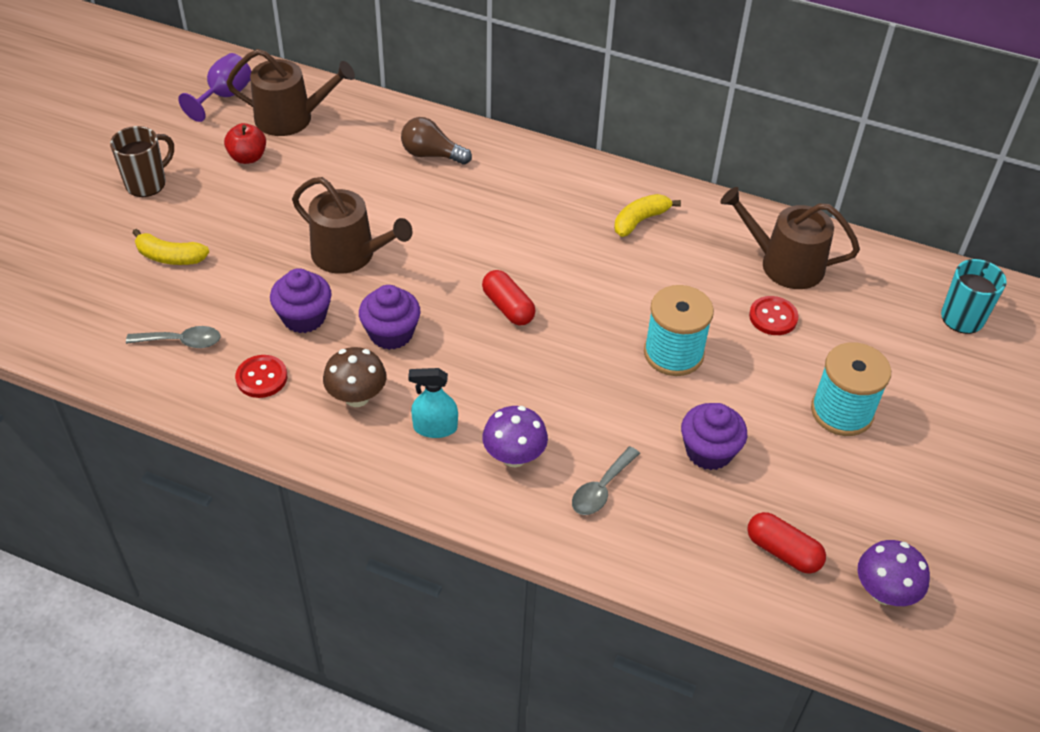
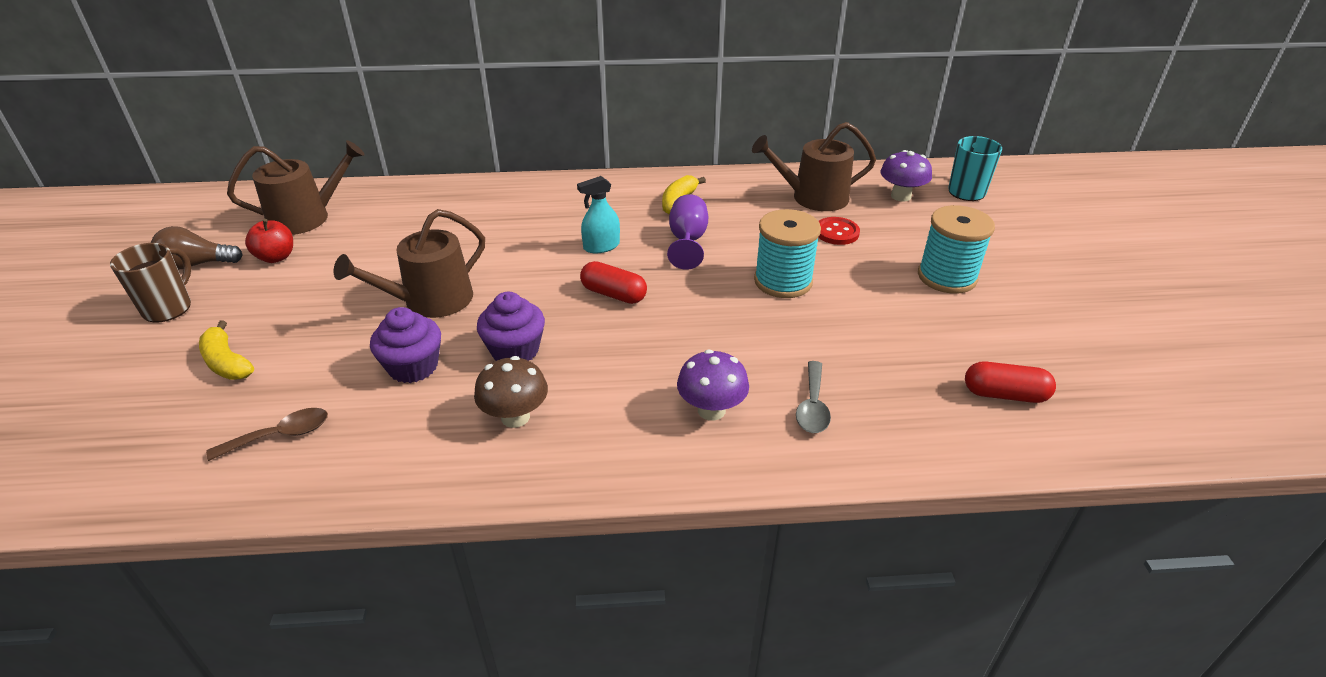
camera: 25 degrees left, 10 degrees down
grey spoon [126,326,221,348] -> brown spoon [206,408,328,461]
yellow banana [132,229,209,265] -> yellow banana turned 60 degrees clockwise [199,320,254,380]
purple goblet [178,53,252,122] -> purple goblet moved to [667,194,708,270]
red button [235,355,287,398] -> none
brown watering can [292,177,413,274] -> brown watering can turned 135 degrees clockwise [334,209,485,318]
brown light bulb [401,117,472,165] -> brown light bulb moved to [151,226,243,270]
turquoise spray bottle [408,368,458,438] -> turquoise spray bottle moved to [577,176,620,253]
purple cupcake [681,403,747,470] -> none
purple mushroom [858,540,930,606] -> purple mushroom moved to [880,150,932,201]

